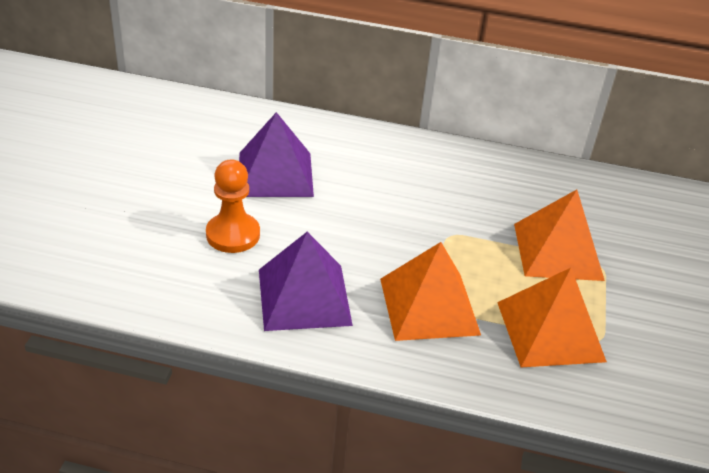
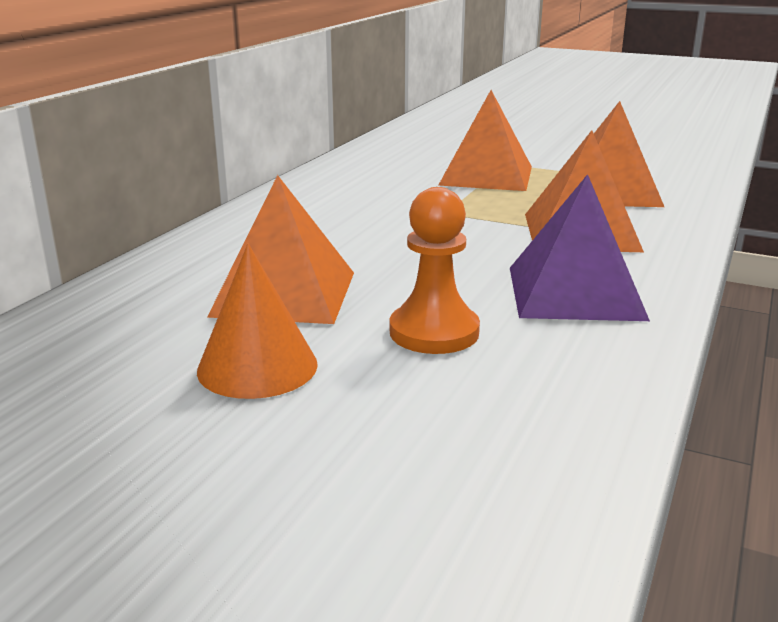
camera: 75 degrees left, 15 degrees down
purple pyramid [239,112,314,197] -> orange pyramid [207,175,354,324]
none -> orange cone [197,244,318,399]

